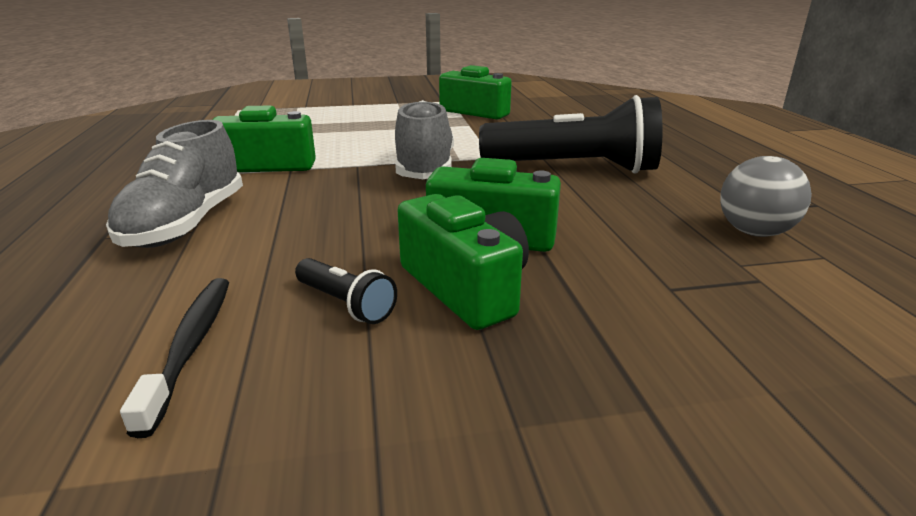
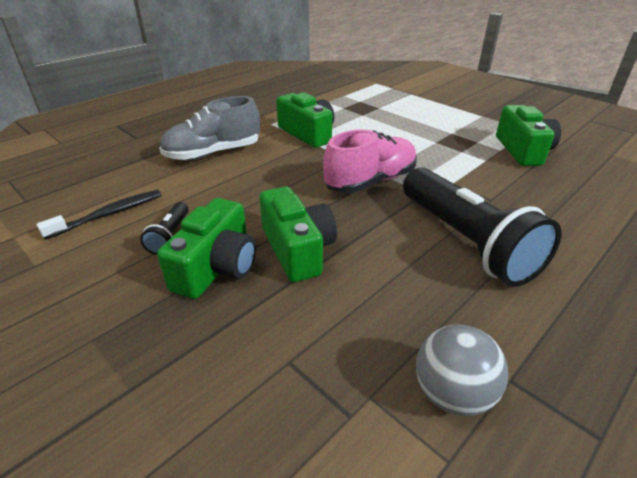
camera: 55 degrees right, 10 degrees up
grey shoe [395,100,454,179] -> pink shoe [323,129,417,193]

